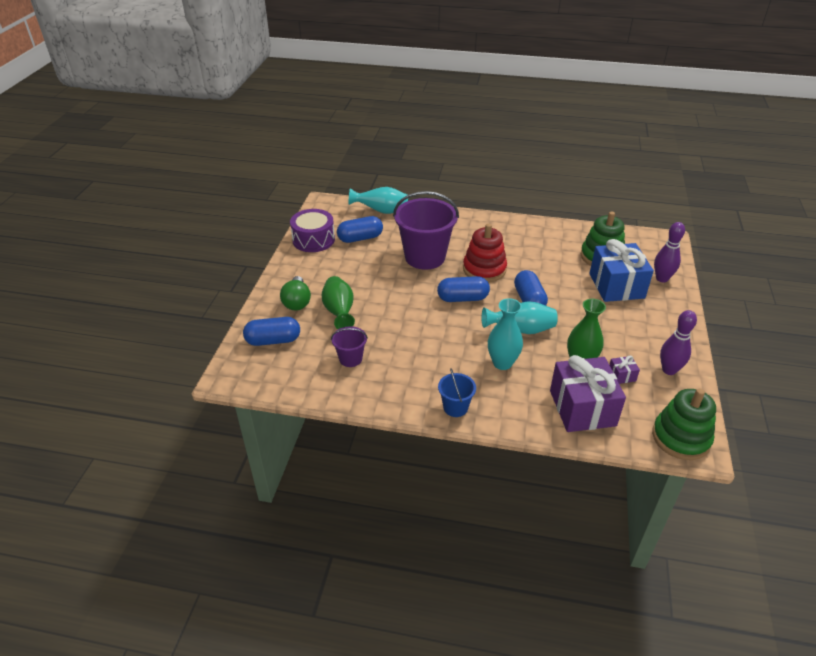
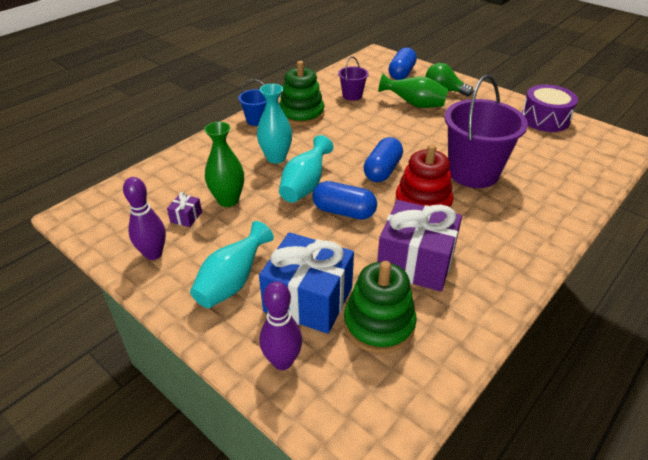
camera: 120 degrees right, 0 degrees up
blue capsule [337,216,383,243] -> none
turquoise vase [349,187,408,214] -> turquoise vase moved to [190,221,274,308]
purple gift [550,355,626,432] -> purple gift moved to [377,200,462,292]
green stacking toy [652,388,716,460] -> green stacking toy moved to [279,61,324,126]

